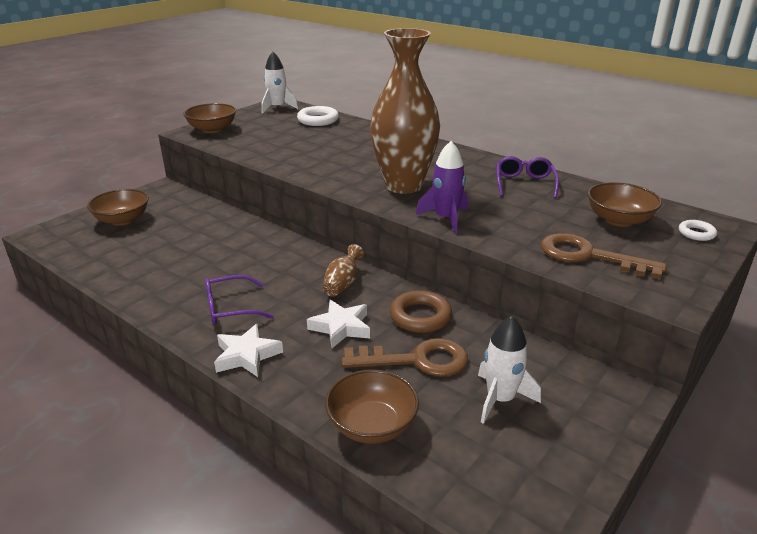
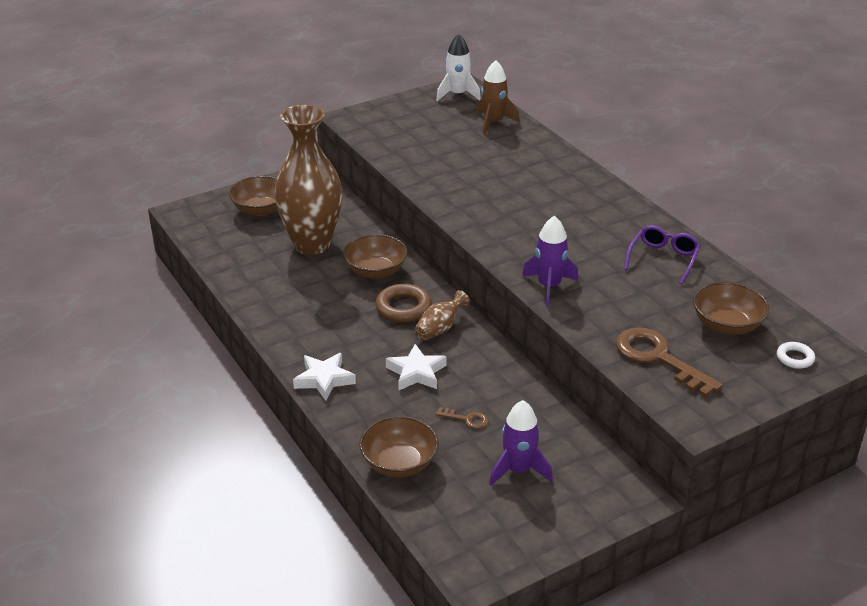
camera: 20 degrees right, 5 degrees up
brown bowl [183,103,236,133] -> brown bowl moved to [343,234,408,279]
purple glasses [205,275,274,325] -> none
white ring [297,106,339,126] -> brown rocket [477,60,520,135]
brown key [342,338,468,377] -> brown key [436,407,488,429], size x0.46
brown vase [370,28,440,194] -> brown vase moved to [274,105,342,255]
brown ring [390,290,452,333] -> brown ring moved to [375,284,432,323]
white rocket [478,316,541,424] -> purple rocket [489,400,553,486]

